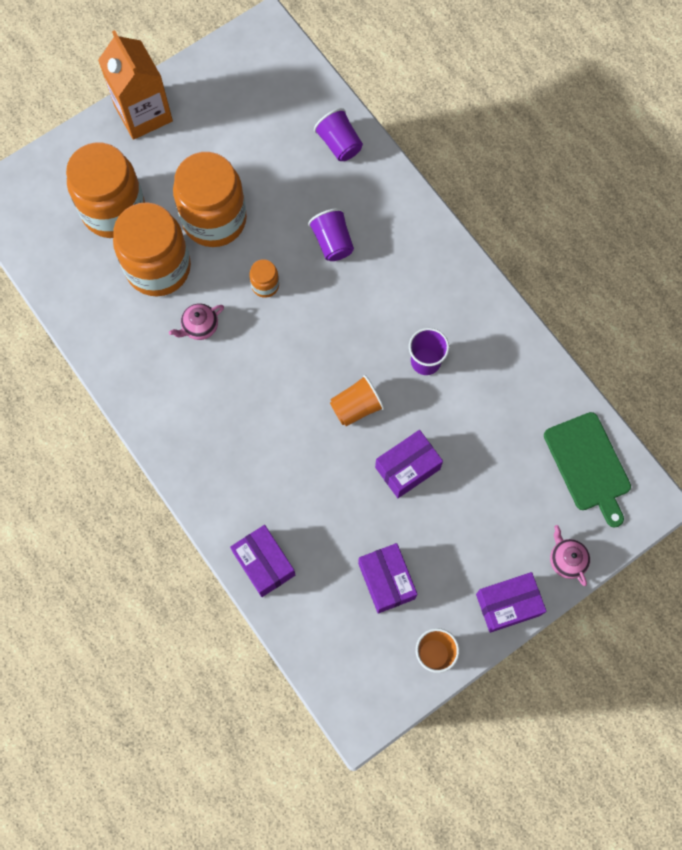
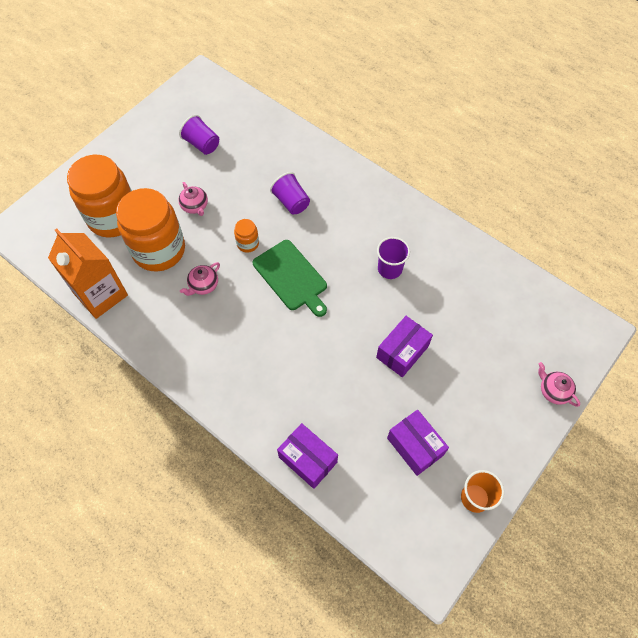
camera: 15 degrees left, 10 degrees down
orange carton [98,30,173,140] -> orange carton moved to [48,228,128,319]
orange jar [173,152,247,247] -> pink teapot [178,182,208,216]
purple cup [314,108,363,161] -> purple cup moved to [179,115,219,155]
orange cup [330,375,385,426] -> none
purple box [476,572,547,633] -> none
green cutting board [544,412,631,528] -> green cutting board moved to [253,240,327,317]

